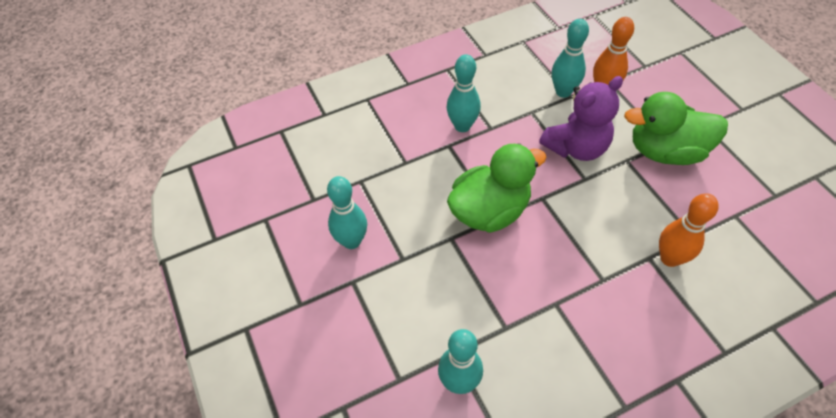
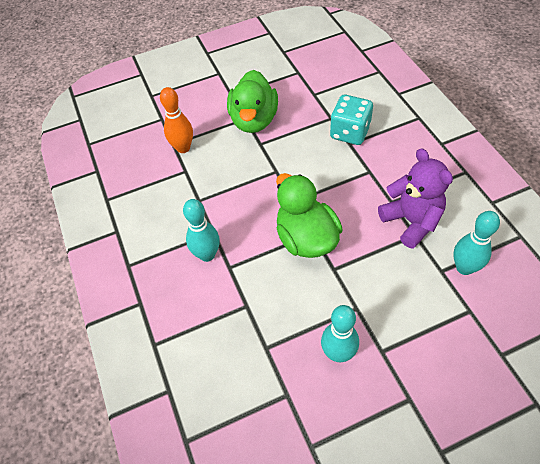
camera: 85 degrees left, 0 degrees up
purple teddy bear [539,76,623,161] -> purple teddy bear moved to [378,148,453,249]
turquoise bowling pin [552,19,589,98] -> none
orange bowling pin [659,193,719,267] -> turquoise dice [330,95,373,145]

